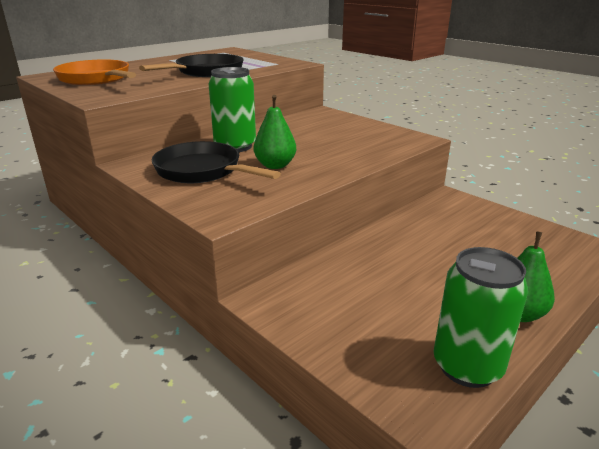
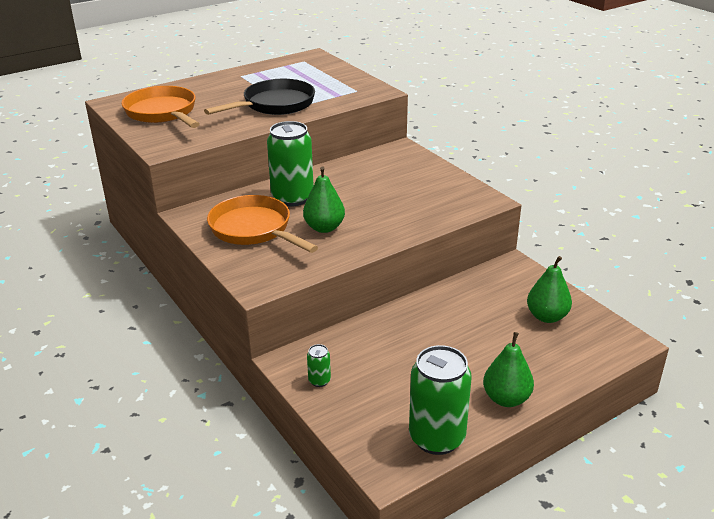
camera: 10 degrees right, 5 degrees up
black pan [152,141,281,183] -> orange pan [207,195,318,253]
none -> green can [307,344,331,387]
none -> green pear [527,256,572,323]

